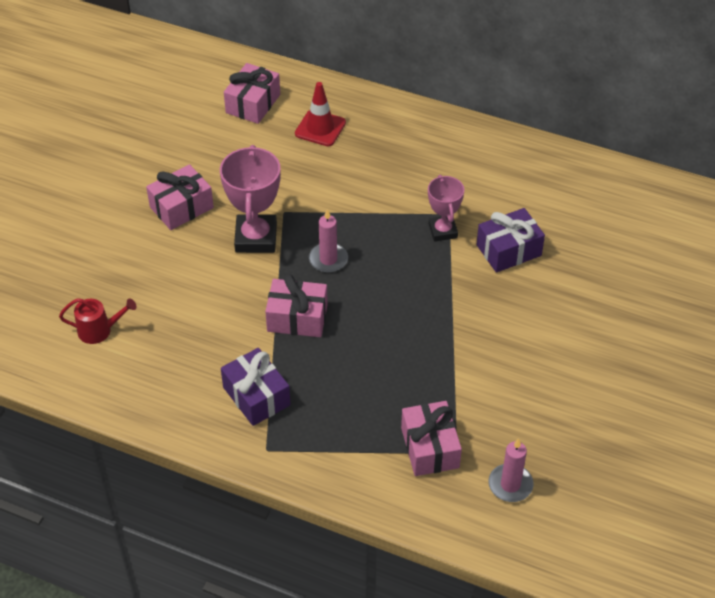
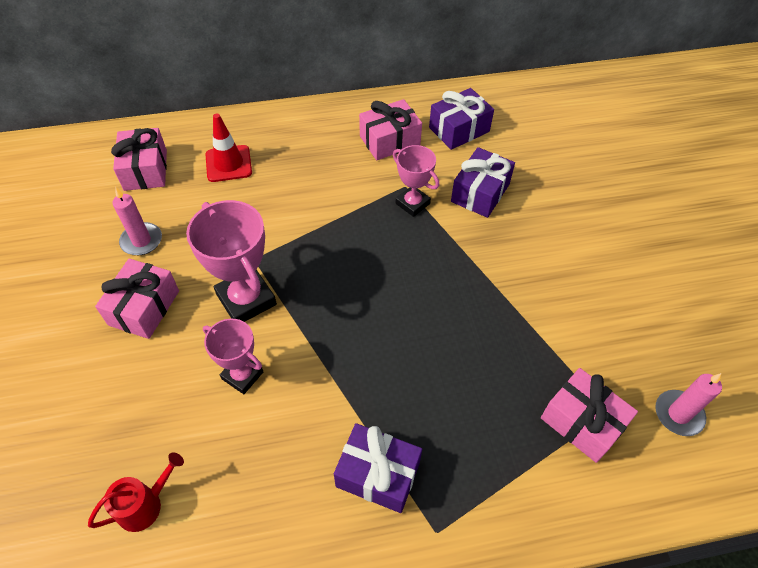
camera: 35 degrees left, 5 degrees up
pink gift [265,274,328,337] -> pink gift moved to [359,99,422,160]
pink candle [309,209,348,273] -> pink candle moved to [112,188,162,255]
none -> pink trophy [203,319,263,394]
none -> purple gift [429,88,494,150]

